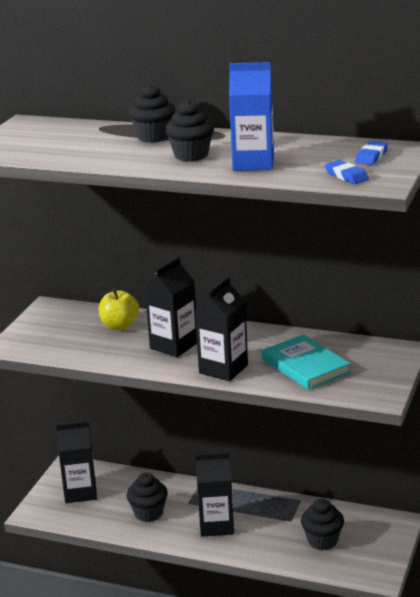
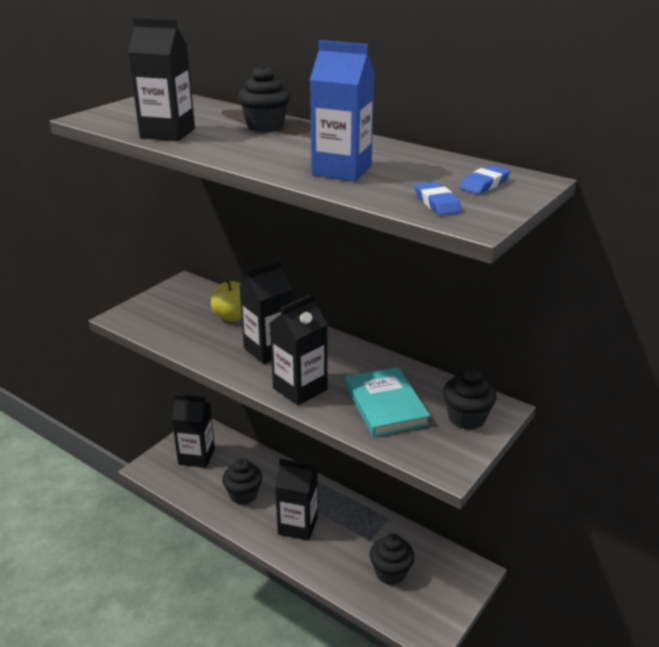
camera: 15 degrees right, 5 degrees up
black cupcake [165,100,214,161] -> black cupcake moved to [443,367,497,430]
none -> black carton [128,17,195,141]

